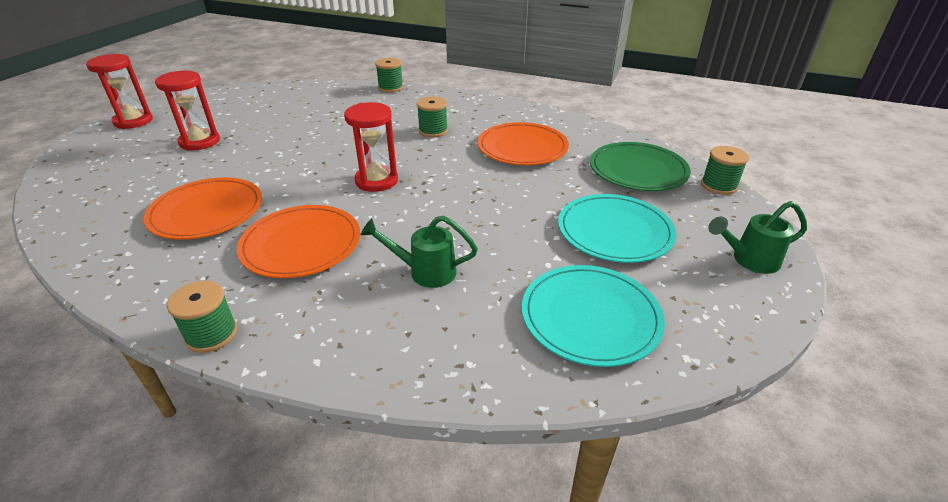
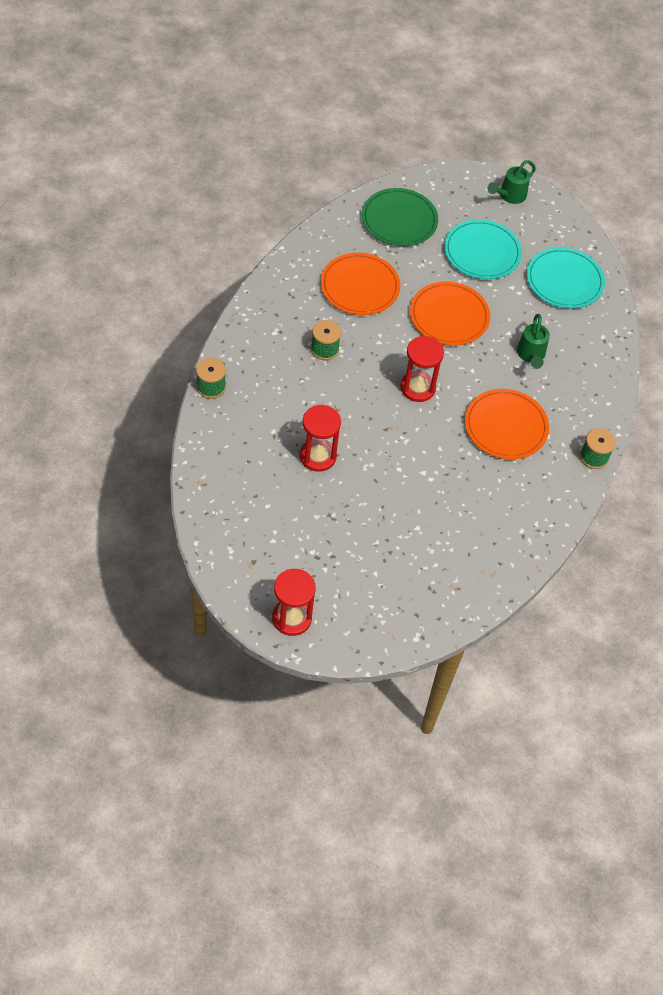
camera: 95 degrees left, 20 degrees up
orange plate [143,177,262,240] -> orange plate moved to [410,281,490,346]
red hourglass [155,71,220,151] -> red hourglass moved to [300,405,341,472]
green spool [701,146,749,195] -> none
green watering can [708,201,807,274] -> green watering can turned 60 degrees clockwise [487,160,536,204]

